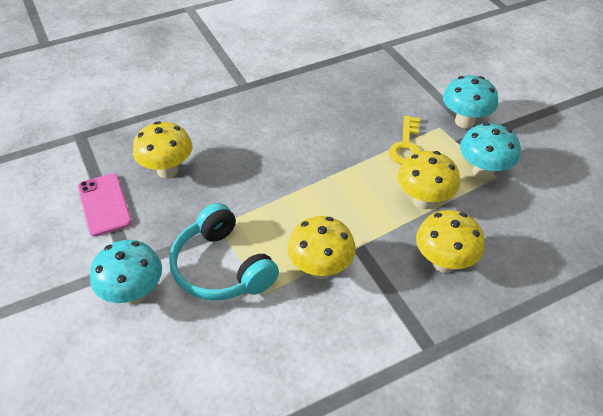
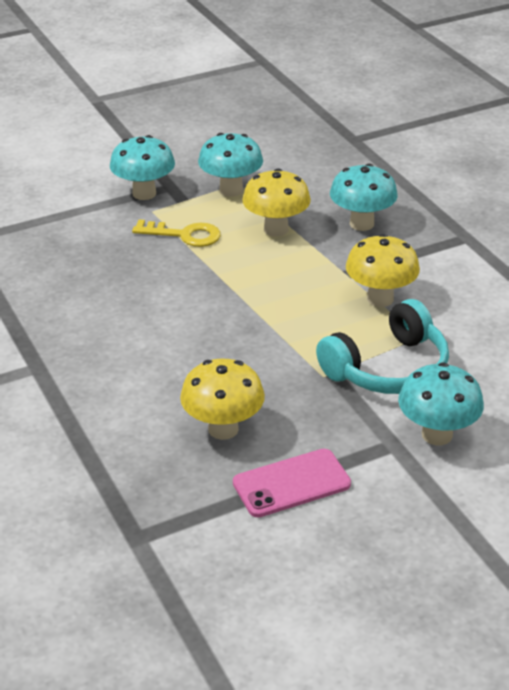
camera: 90 degrees left, 10 degrees down
yellow mushroom [416,210,485,273] -> turquoise mushroom [330,163,398,231]

